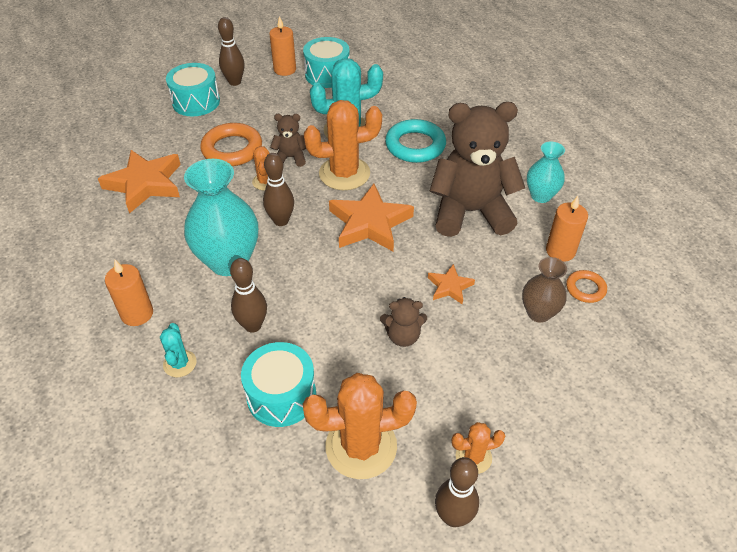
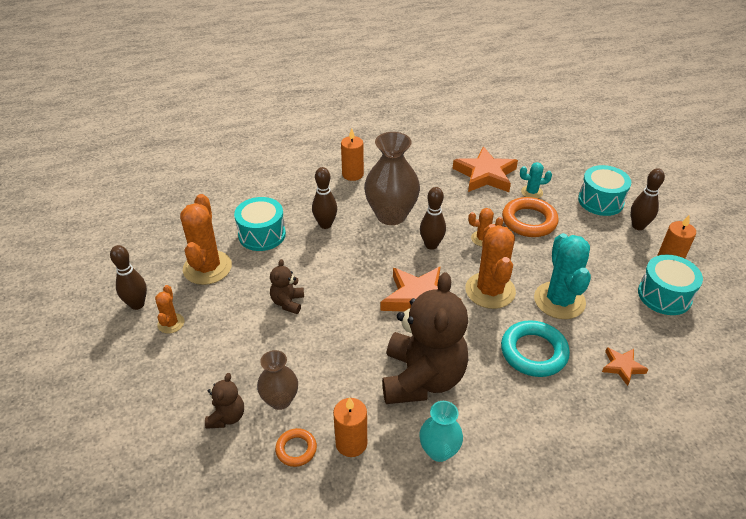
camera: 100 degrees right, 5 degrees down
turquoise cactus [160,323,197,377] -> turquoise cactus moved to [520,162,552,198]
turquoise vase [184,159,258,276] -> brown vase [364,132,420,225]
brown teddy bear [270,114,306,167] -> brown teddy bear moved to [205,373,244,429]
orange star [428,264,475,305] -> orange star moved to [602,347,649,386]

